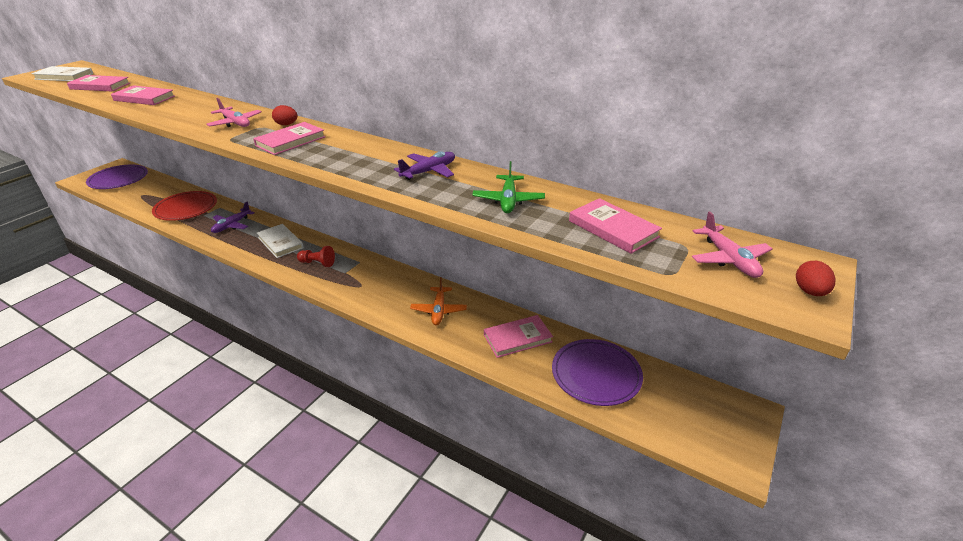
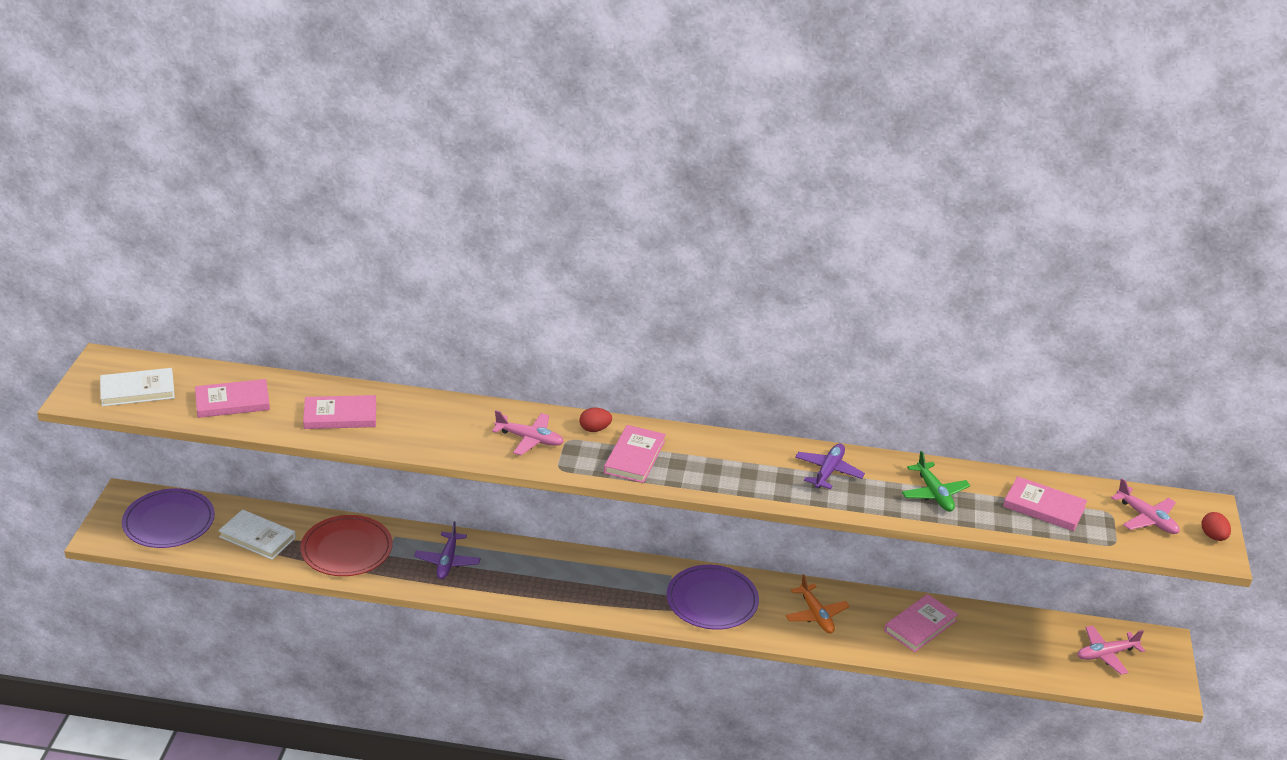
camera: 25 degrees left, 0 degrees up
white book [257,224,304,258] -> white book moved to [218,509,296,560]
red pawn [297,246,335,267] -> none
purple plate [552,339,643,406] -> purple plate moved to [667,565,759,630]
none -> pink plane [1077,625,1145,675]

